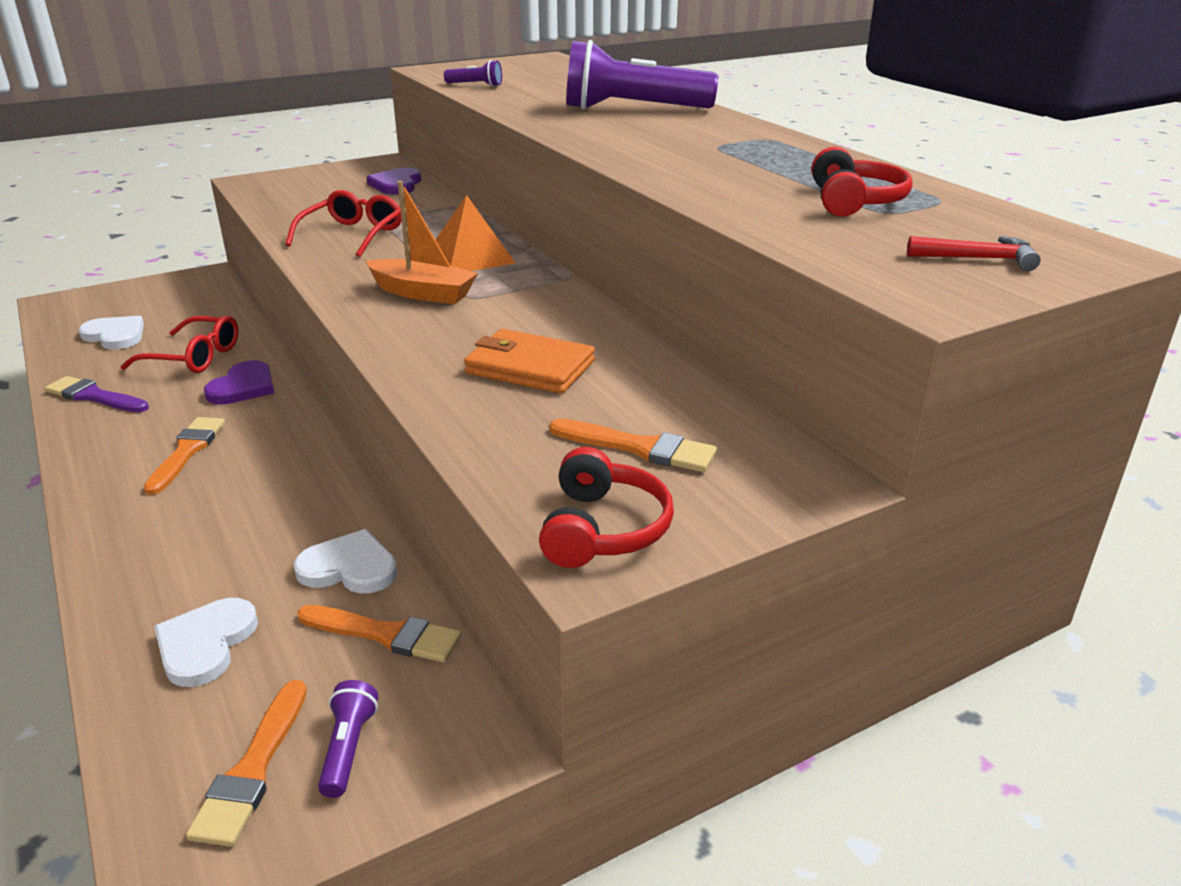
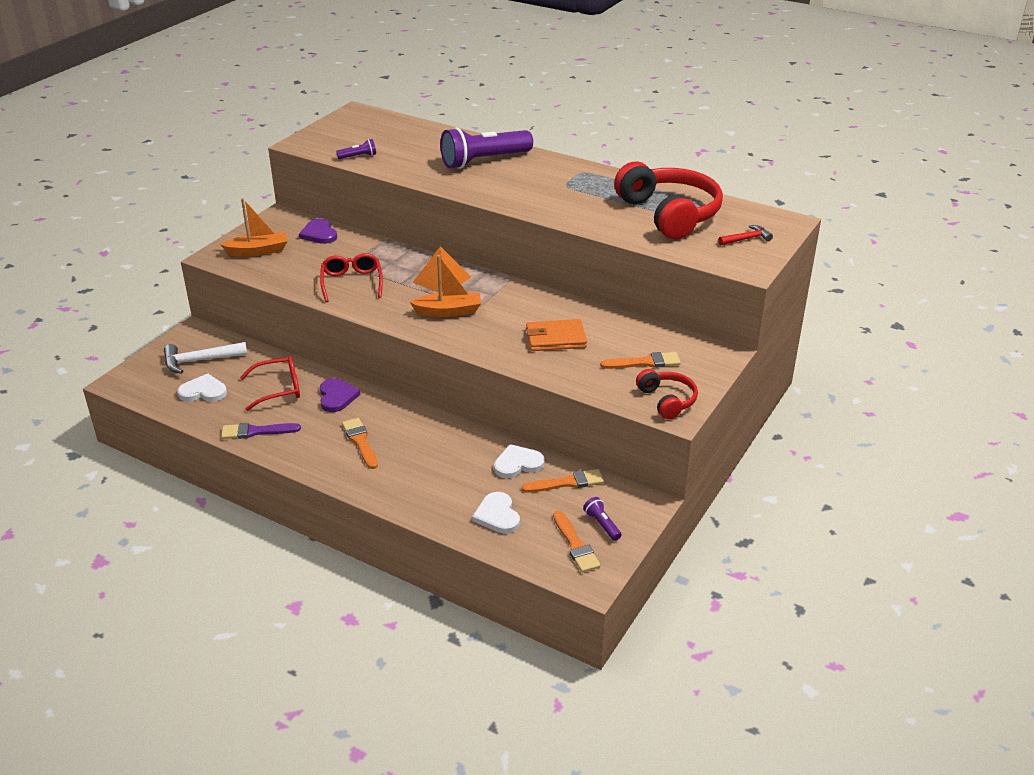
camera: 30 degrees left, 5 degrees up
red headphones [812,147,913,217] -> red headphones [614,162,723,239], size x1.96
none -> white hammer [164,342,247,374]
none -> orange boat [221,198,287,257]

